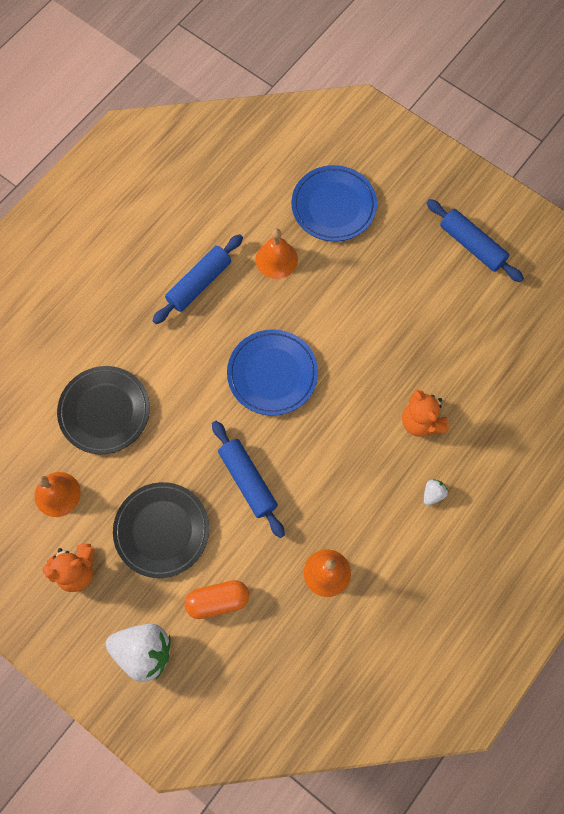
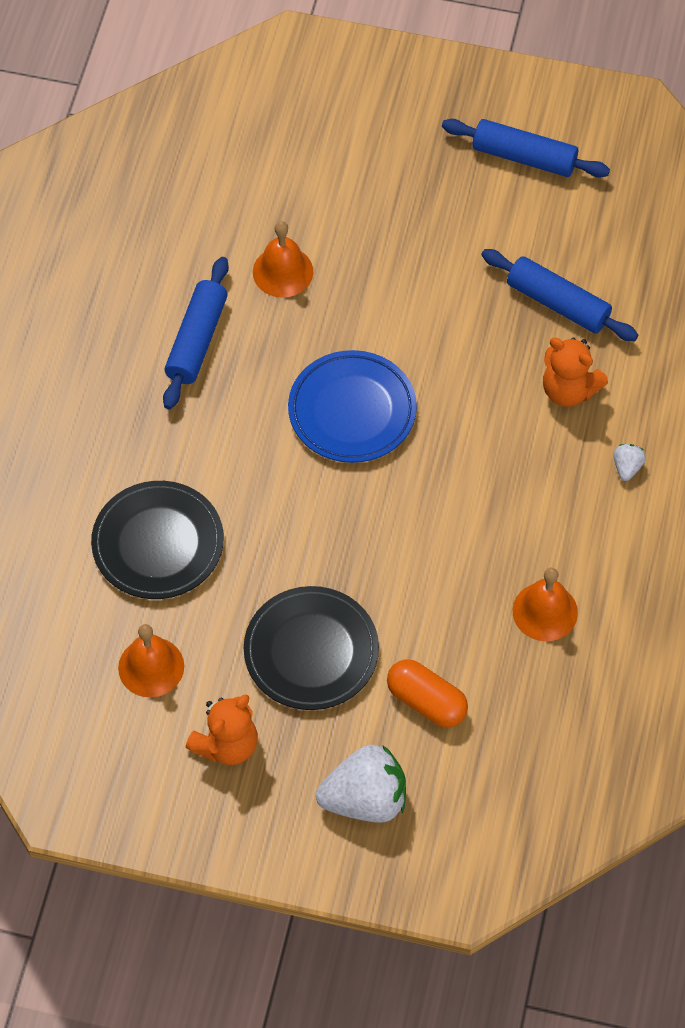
camera: 25 degrees left, 10 degrees down
orange capsule [185,580,249,619] -> orange capsule turned 75 degrees clockwise [387,659,468,728]
blue rolling pin [212,421,285,538] -> blue rolling pin moved to [481,249,638,341]
blue plate [291,165,377,242] -> none

